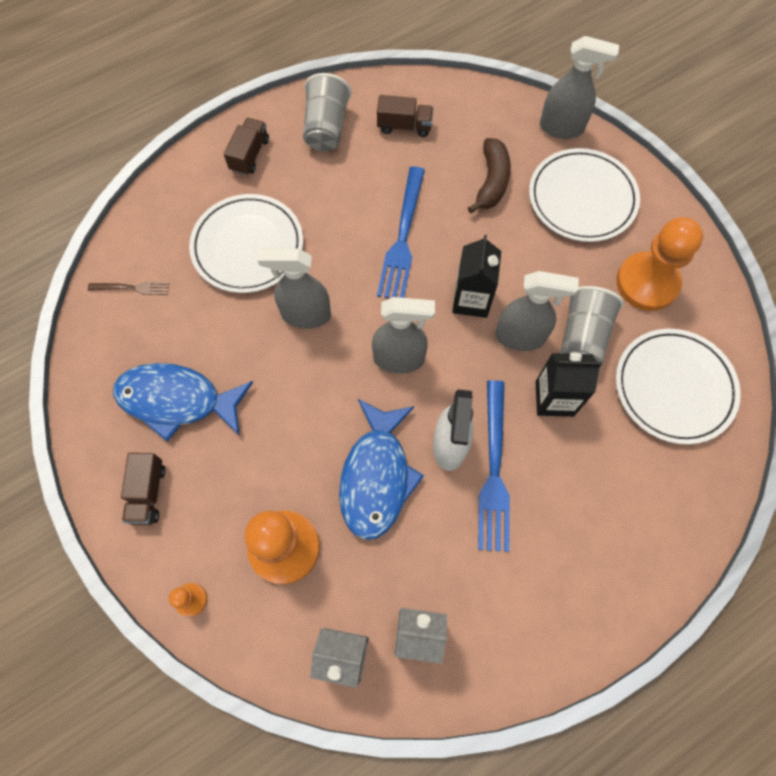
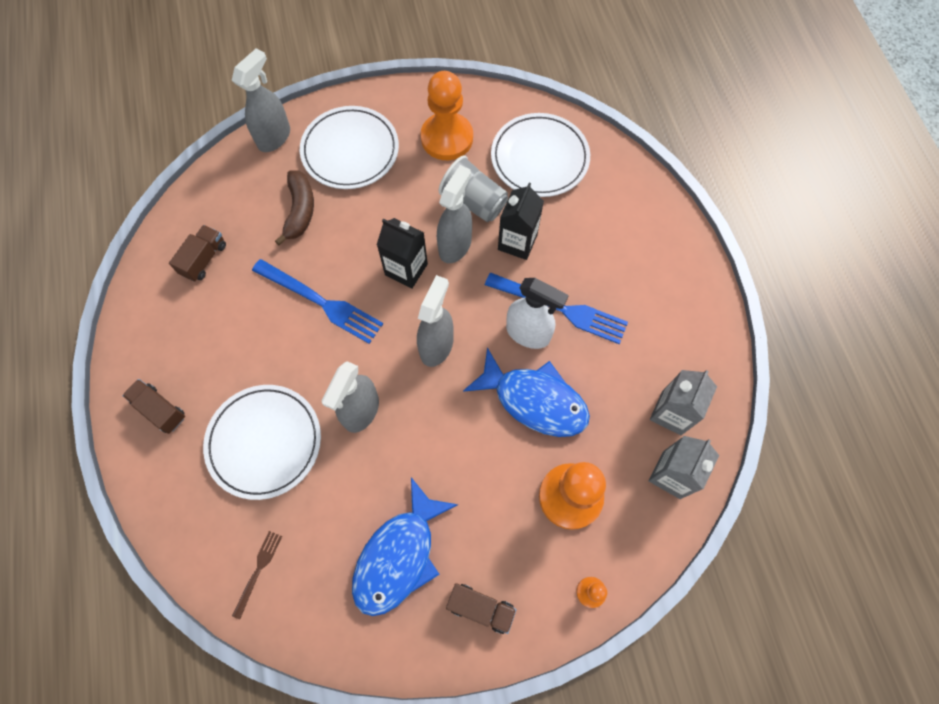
camera: 70 degrees left, 0 degrees up
grey cup [303,73,352,151] -> none
brown banana [468,138,511,213] -> brown banana turned 60 degrees clockwise [275,170,314,245]

